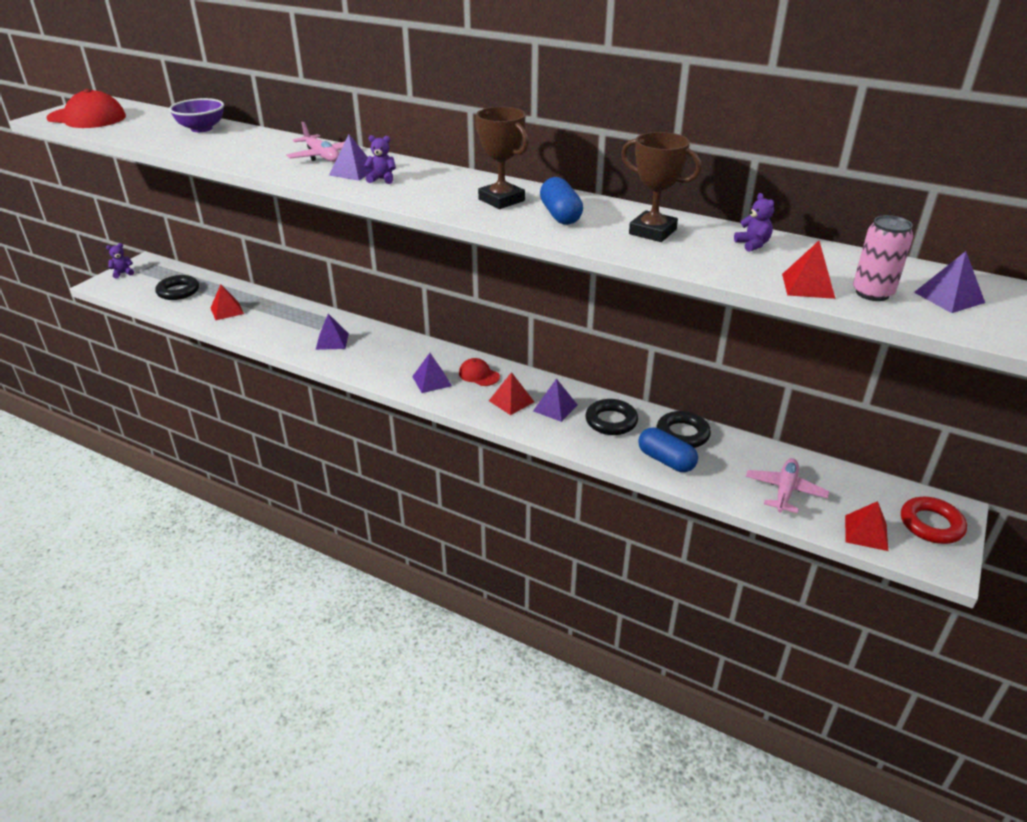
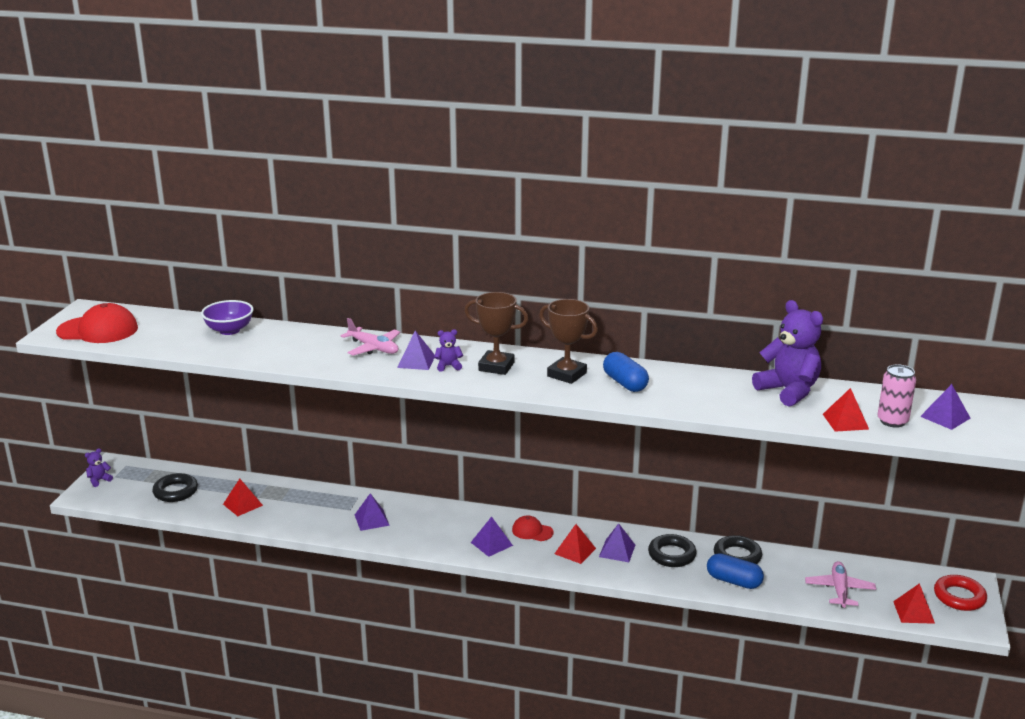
camera: 15 degrees left, 10 degrees down
brown trophy [621,132,702,242] -> brown trophy moved to [465,292,528,375]
purple teddy bear [734,193,774,252] -> purple teddy bear [752,300,823,407], size x2.27

